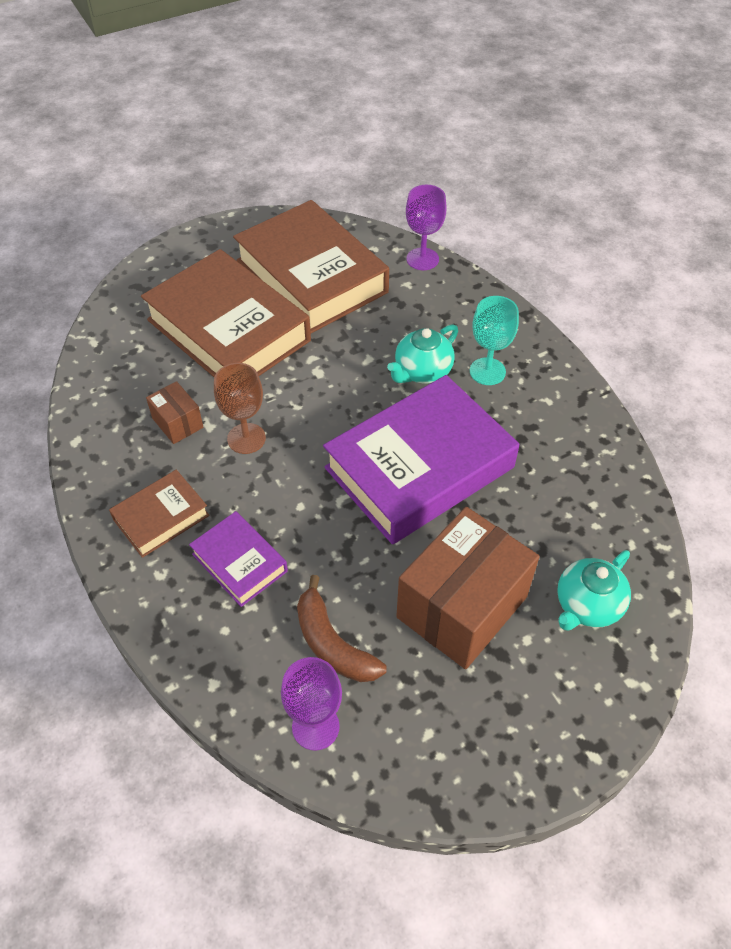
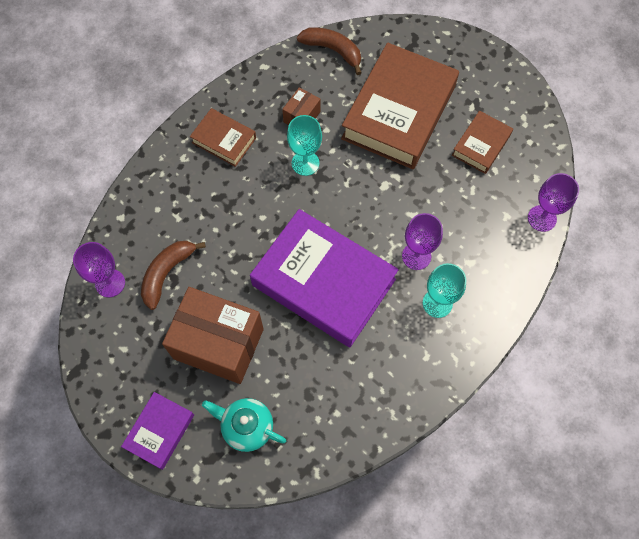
camera: 70 degrees right, 15 degrees up
purple book [189,511,288,607] -> purple book moved to [121,392,194,470]
brown goblet [214,363,266,454] -> turquoise goblet [287,115,322,176]
brown book [233,200,389,333] -> brown book [452,111,513,174], size x0.48
turquoise teapot [387,324,458,383] -> purple goblet [402,213,443,270]
none -> brown banana [297,27,362,75]

